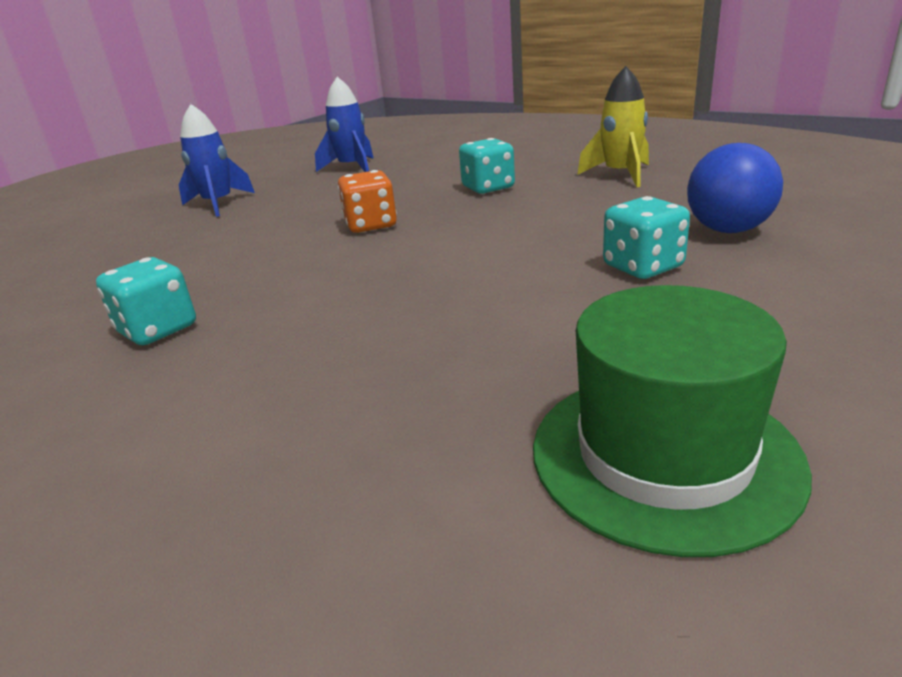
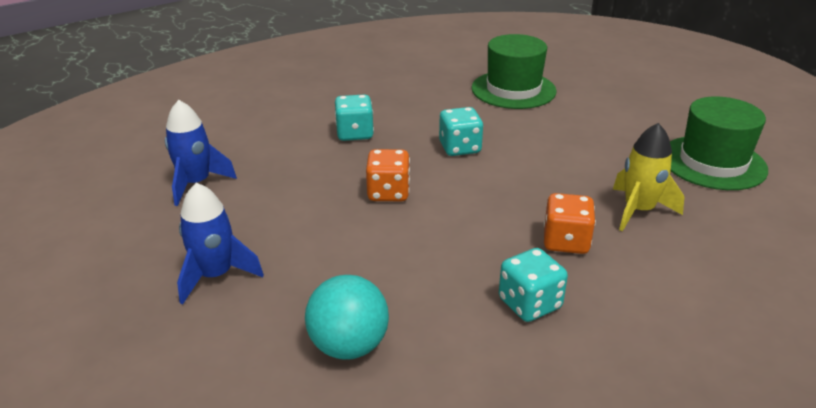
camera: 75 degrees left, 5 degrees up
yellow rocket [577,66,649,187] -> yellow rocket moved to [613,123,685,231]
turquoise dice [603,196,690,279] -> turquoise dice moved to [439,107,483,156]
blue ball [687,143,783,233] -> green hat [472,34,557,109]
none -> turquoise ball [305,275,389,360]
none -> orange dice [544,193,596,254]

